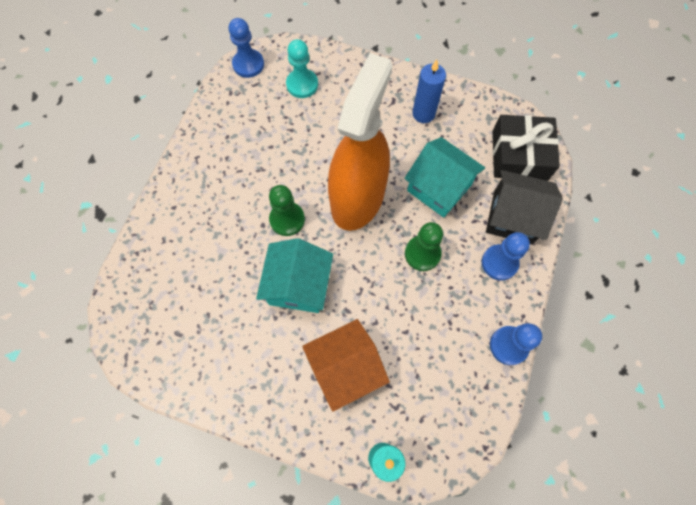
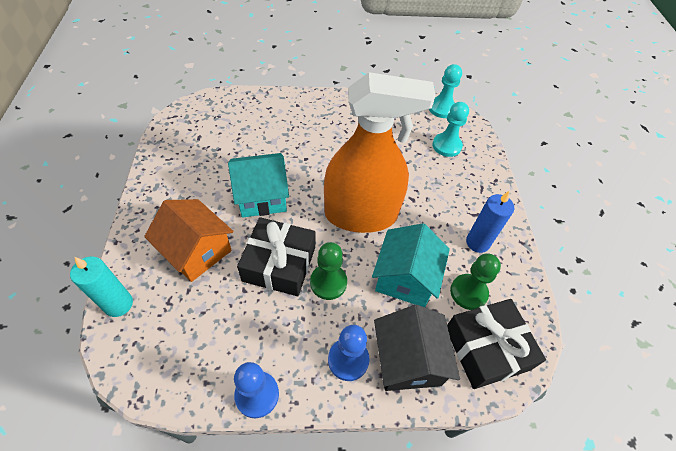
camera: 65 degrees right, 15 degrees down
blue pawn [229,18,264,78] -> turquoise pawn [429,64,462,118]
green pawn [269,185,305,236] -> green pawn moved to [450,253,501,310]
none -> black gift [237,217,315,296]

